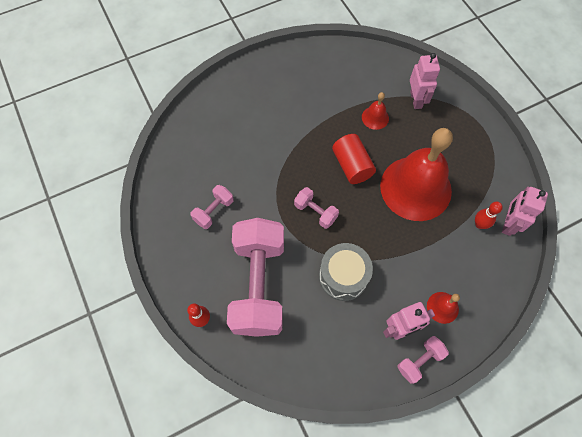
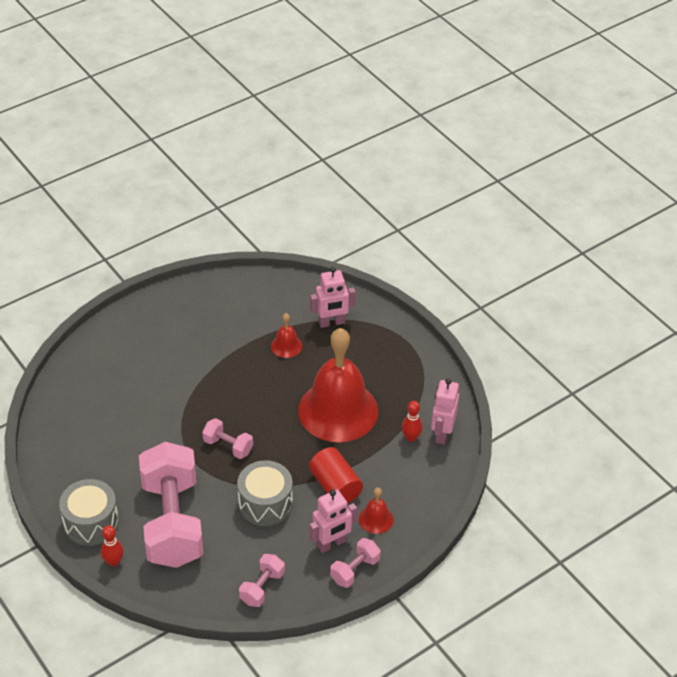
camera: 10 degrees left, 20 degrees down
pink dumbbell [191,185,234,229] -> pink dumbbell moved to [239,554,285,607]
red cylinder [332,134,376,184] -> red cylinder moved to [309,447,363,503]
pink robot [410,53,440,109] -> pink robot turned 90 degrees clockwise [310,267,356,328]
none -> grey drum [59,479,119,546]

